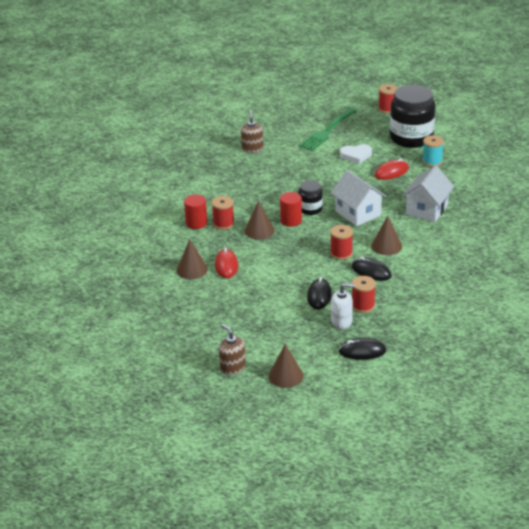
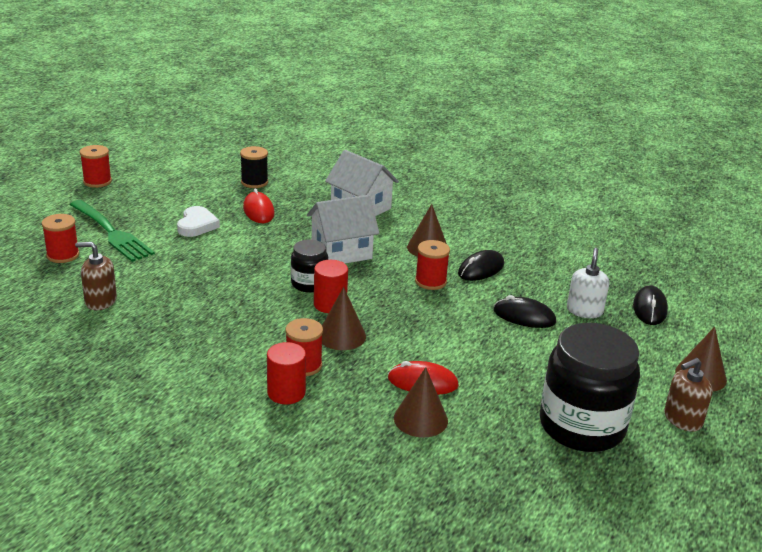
camera: 80 degrees left, 5 degrees down
red spool [352,276,376,313] -> red spool moved to [42,214,80,263]
black jar [390,84,436,148] -> black jar moved to [540,323,640,452]
turquoise spool [422,135,444,167] -> black spool [240,146,268,188]

